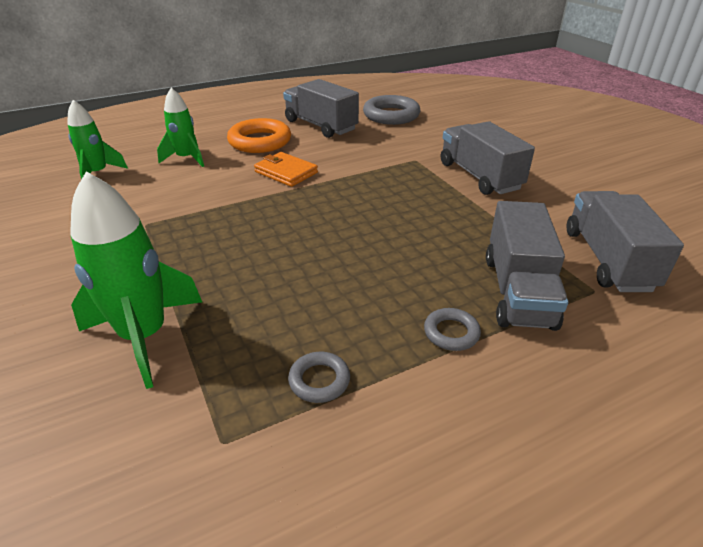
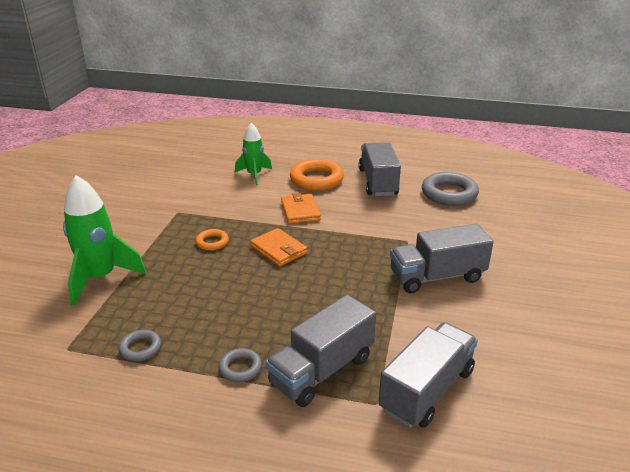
camera: 40 degrees right, 5 degrees down
green rocket [67,100,128,179] -> none
grey truck [441,121,535,195] -> grey truck turned 120 degrees counterclockwise [390,224,493,293]
none -> orange ring [196,229,229,250]
none -> orange wallet [250,228,307,267]

